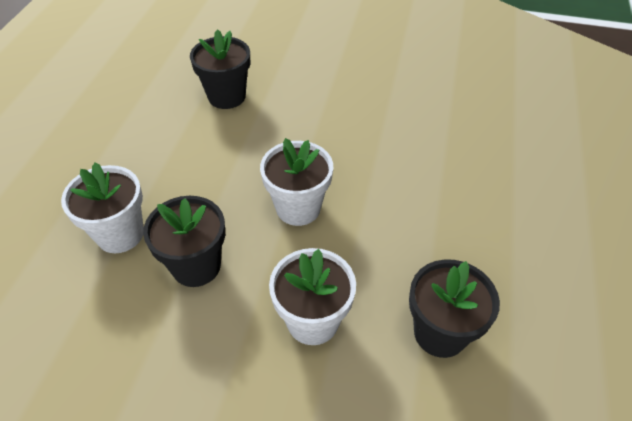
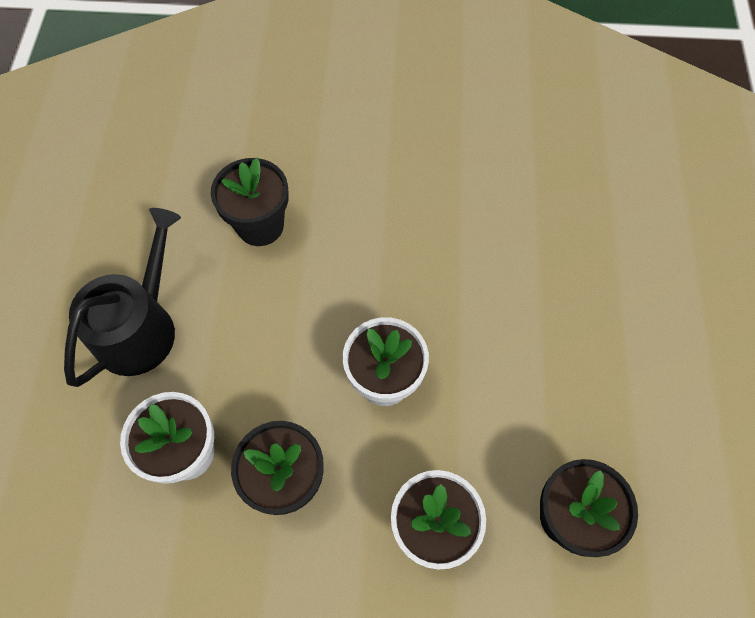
camera: 10 degrees left, 15 degrees up
none -> black watering can [64,208,181,387]

